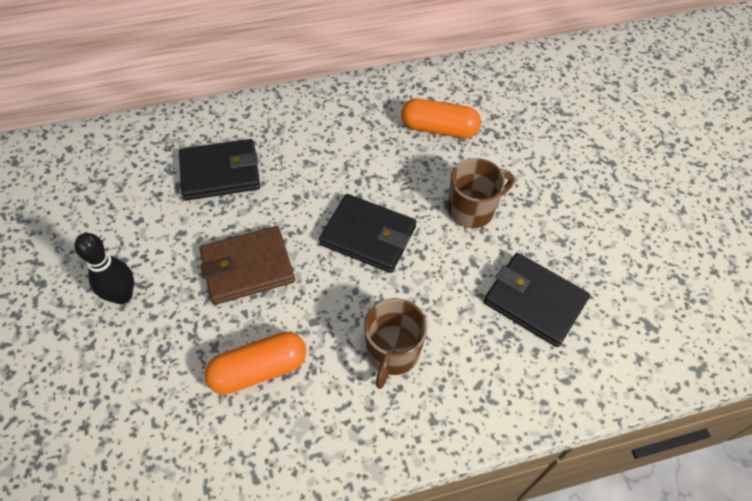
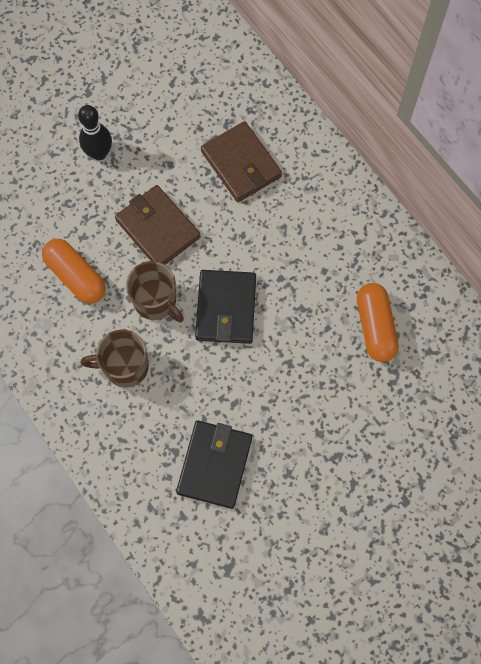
camera: 70 degrees right, 15 degrees up
black wallet [179,139,260,201] -> brown wallet [201,121,282,202]
brown mug [448,158,515,228] -> brown mug moved to [126,261,184,323]

